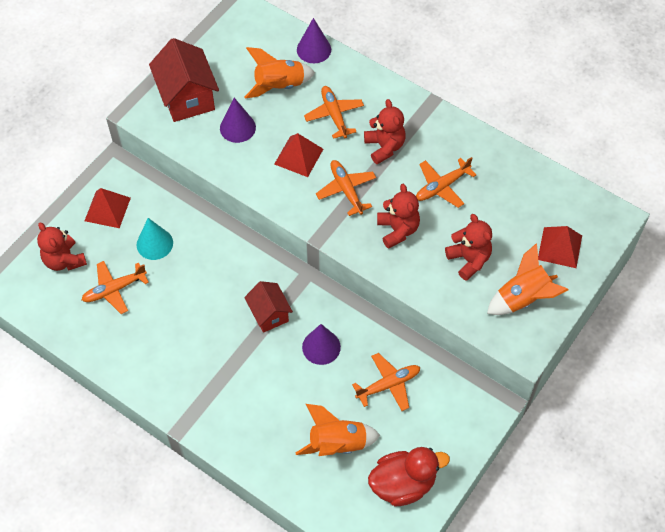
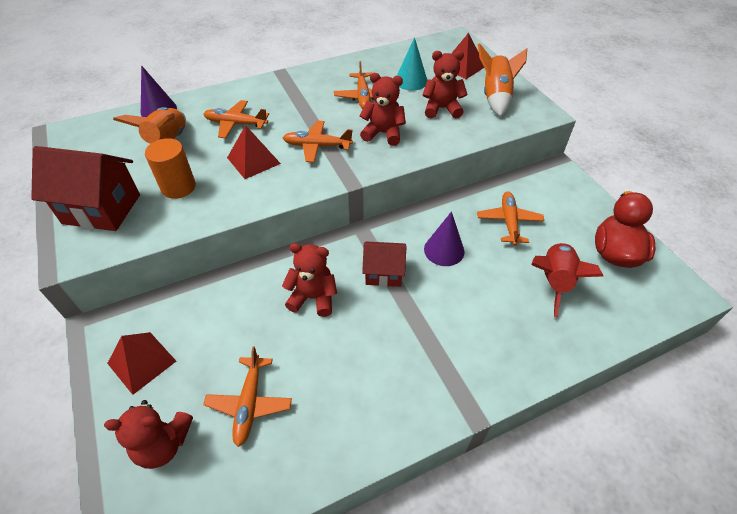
camera: 60 degrees left, 10 degrees down
turquoise cone [137,218,173,260] -> turquoise cone moved to [397,37,427,91]
purple cone [220,98,256,143] -> orange cylinder [145,138,196,199]
orange rocket [296,404,381,456] -> red rocket [531,243,603,318]
red teddy bear [364,99,406,164] -> red teddy bear moved to [282,243,337,317]

